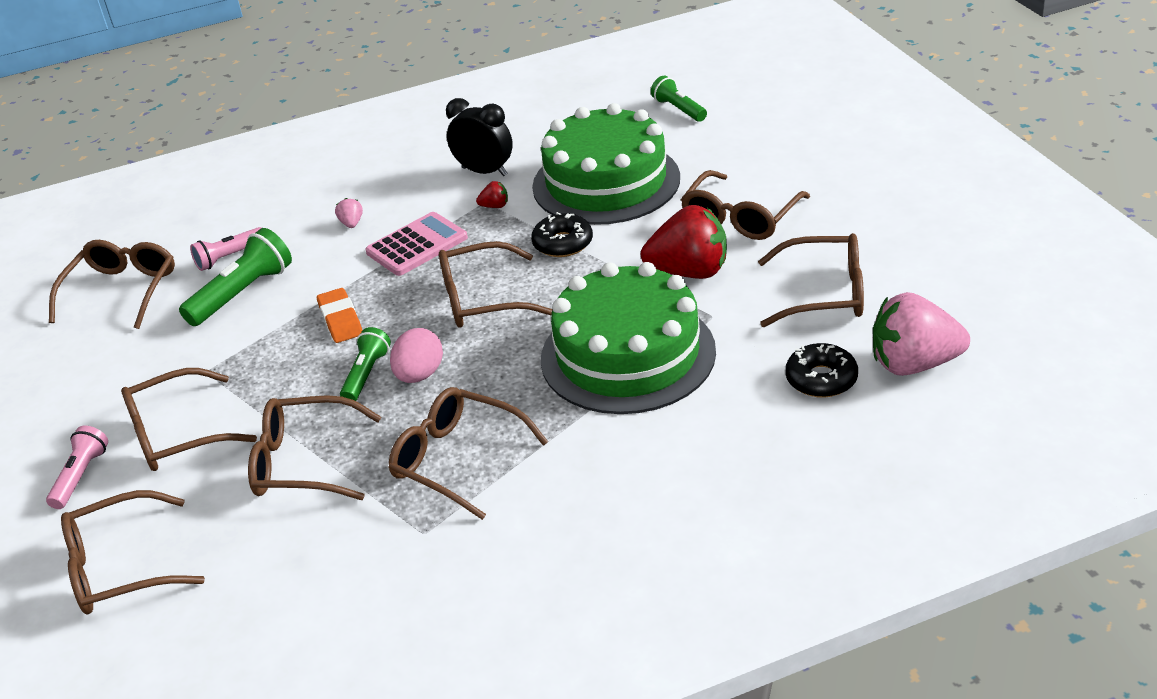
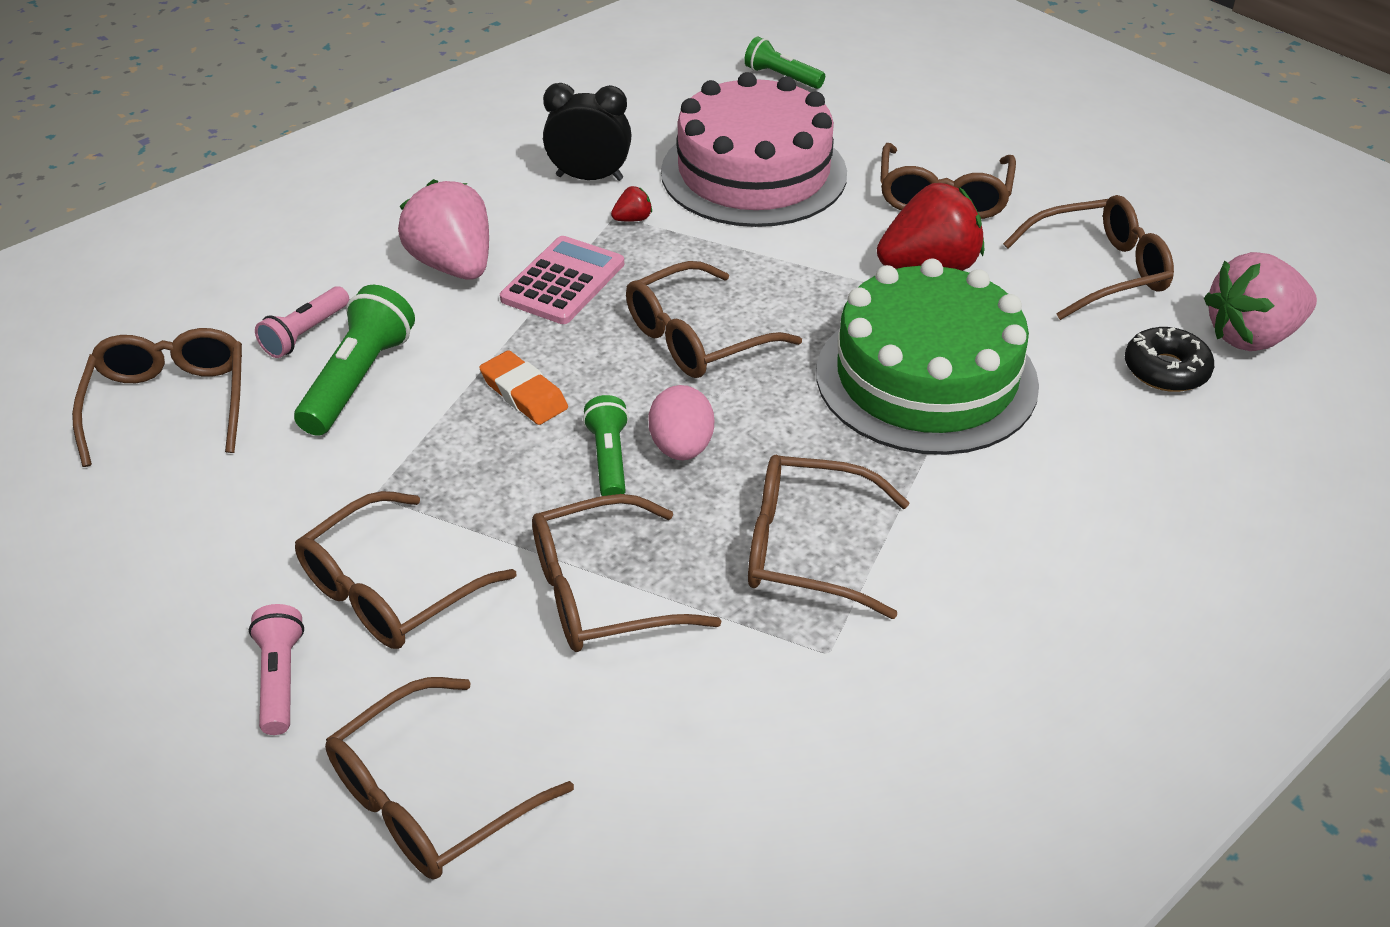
camera: 25 degrees left, 5 degrees up
pink strawberry [335,198,363,228] -> pink strawberry [398,179,489,280], size x2.45
black donut [531,212,593,257] -> none
green cake [532,103,680,225] -> pink cake [661,72,847,227]

